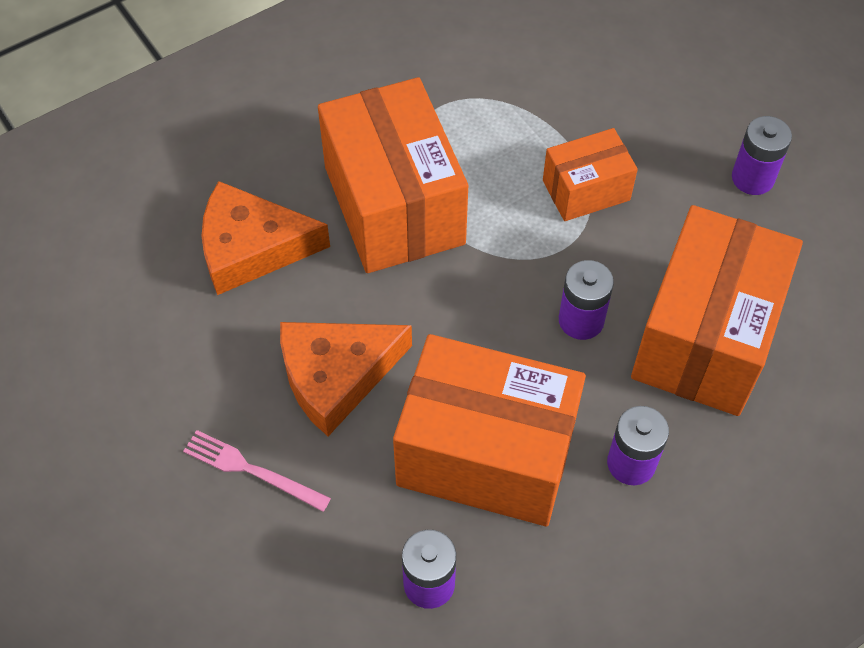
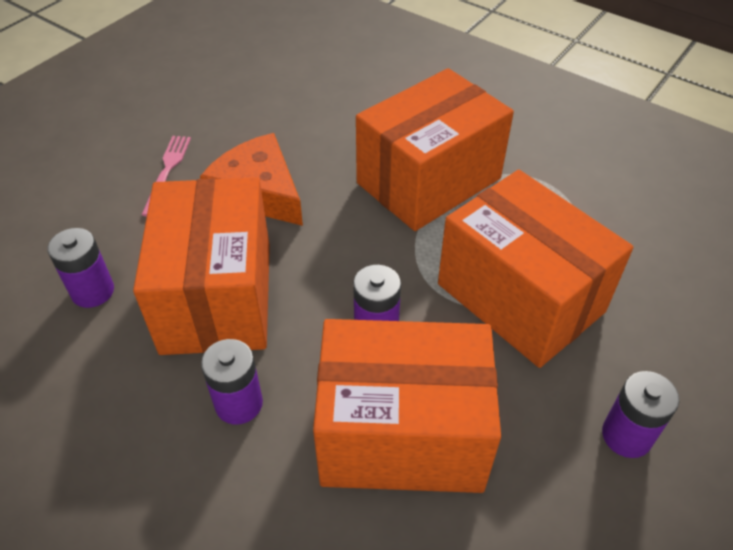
camera: 70 degrees right, 10 degrees down
orange cheese [202,181,330,295] -> none
orange box [543,128,638,221] -> orange box [438,170,633,368], size x1.89

